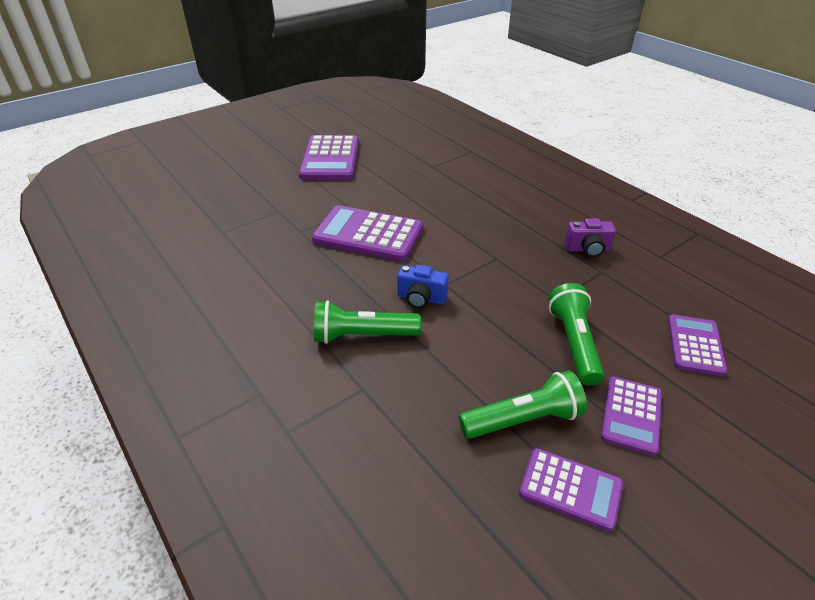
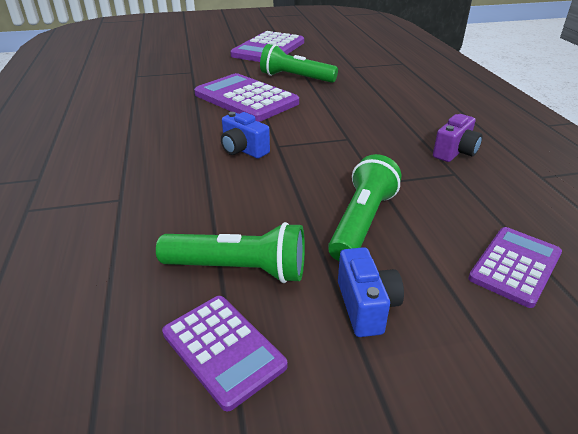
camera: 25 degrees right, 5 degrees down
green flashlight [314,300,421,344] -> green flashlight moved to [260,44,338,83]
purple camera [565,218,616,257] -> purple camera turned 75 degrees counterclockwise [433,114,483,162]
purple calculator [601,377,662,456] -> blue camera [338,247,404,337]

